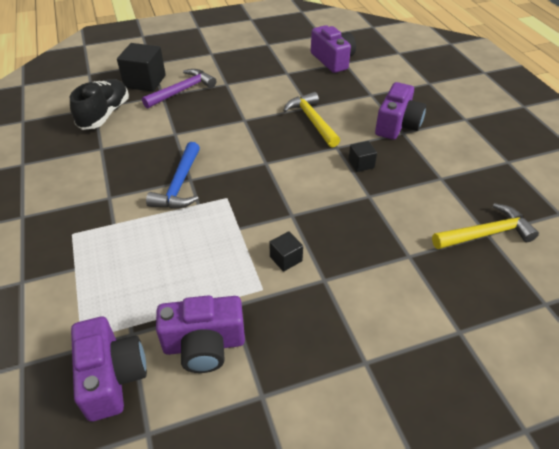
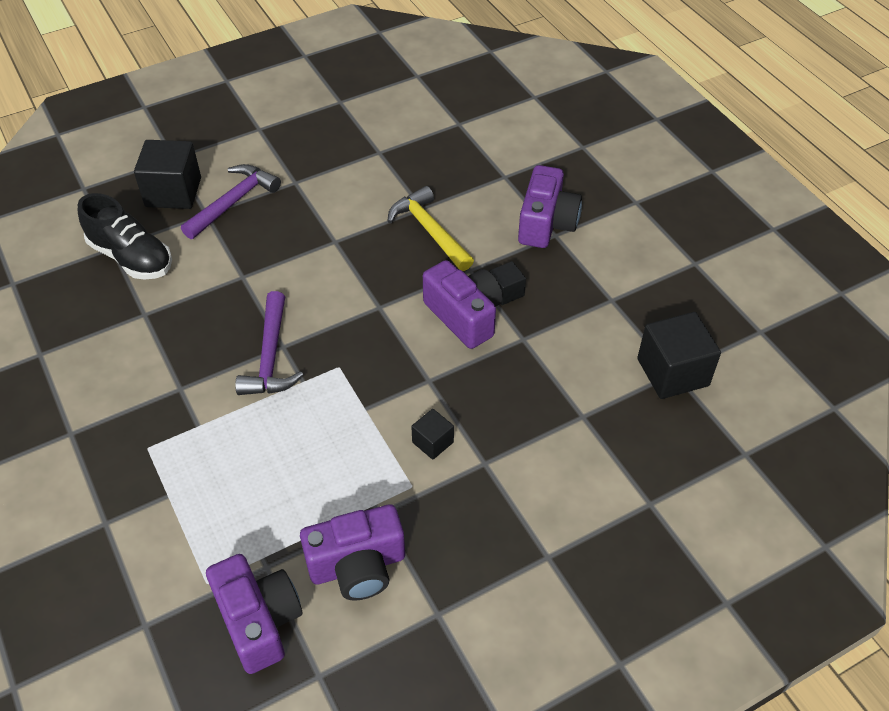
camera: 10 degrees left, 5 degrees up
black shoe [70,79,129,130] -> black shoe turned 120 degrees clockwise [78,193,172,280]
blue hammer [146,142,200,209] -> purple hammer [235,291,303,395]
purple camera [311,25,356,73] -> purple camera moved to [423,260,503,349]
yellow hammer [432,203,539,249] -> black cube [637,312,721,399]

